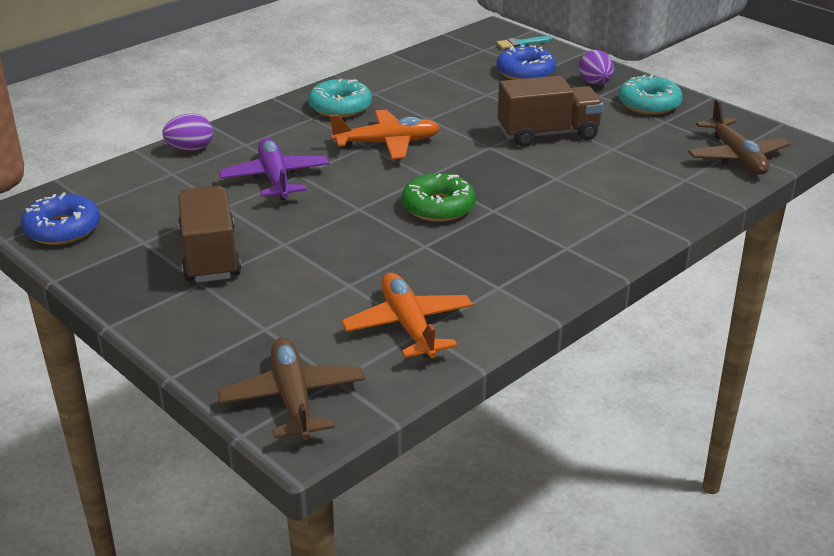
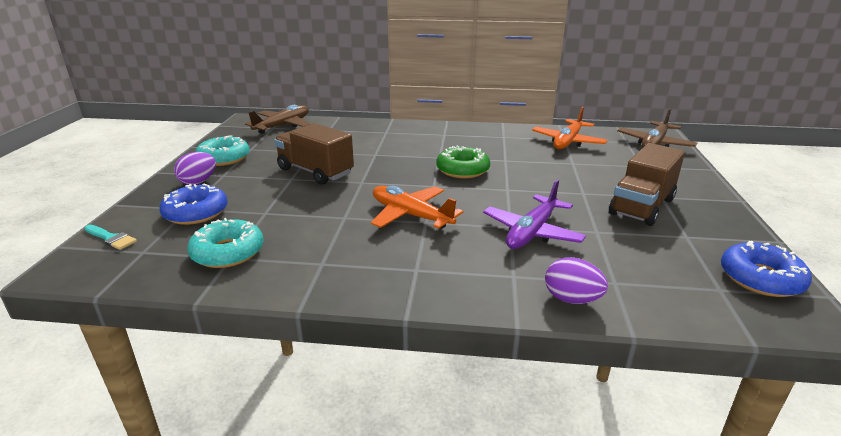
camera: 130 degrees left, 5 degrees down
turquoise donut [308,79,372,118] -> turquoise donut moved to [187,218,264,268]

